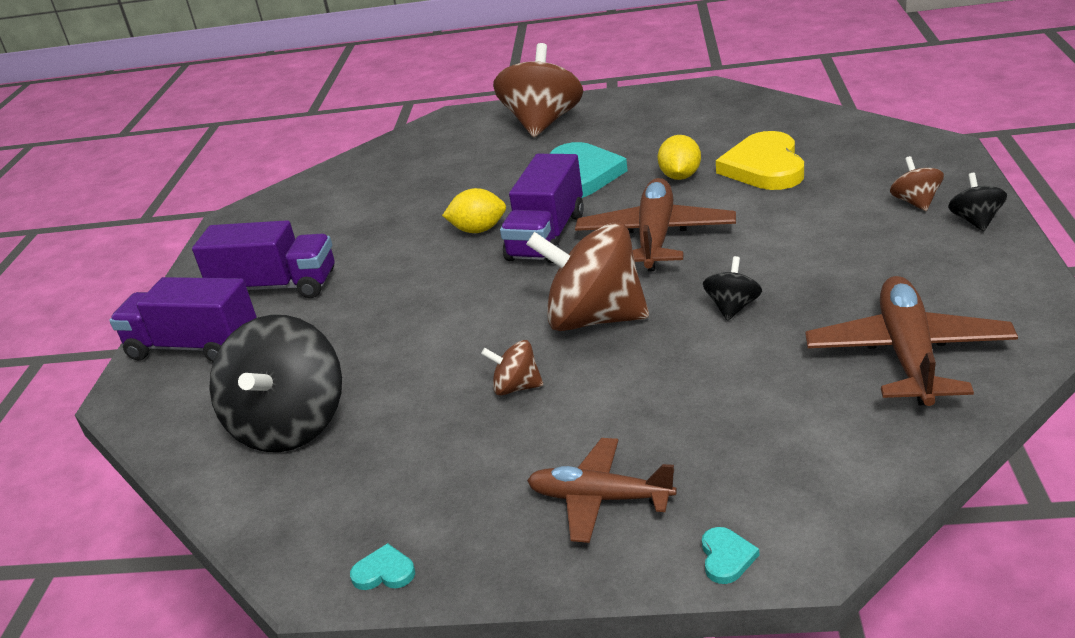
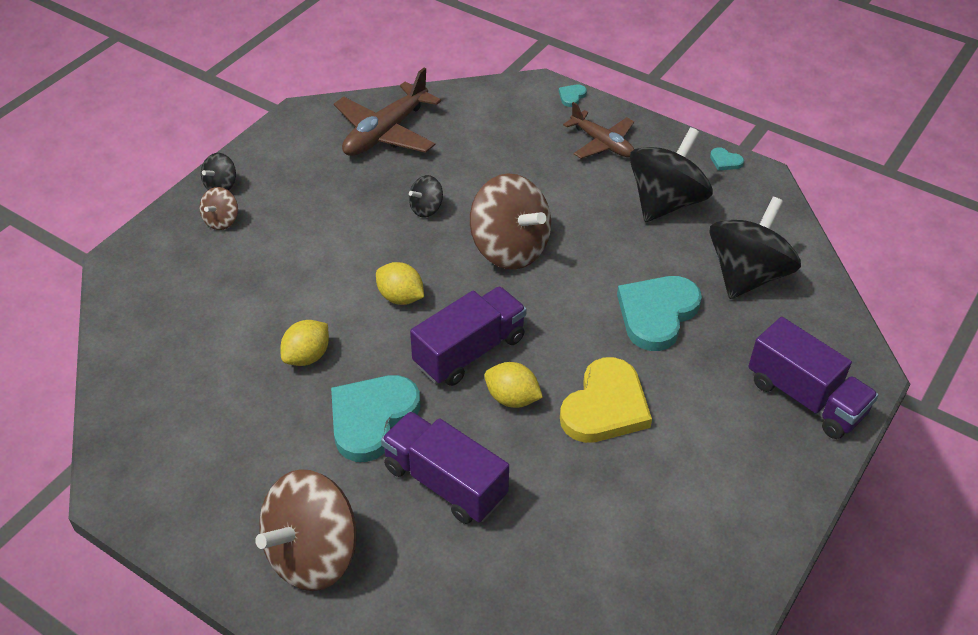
camera: 155 degrees left, 15 degrees up
purple truck [192,220,335,298] -> purple truck moved to [381,411,509,524]
brown spinning top [481,340,543,395] -> none
brown plane [575,178,736,271] -> yellow lemon [376,262,424,305]
yellow heart [716,131,804,190] -> yellow heart moved to [560,357,652,443]
none -> turquoise heart [617,276,702,351]
none -> black spinning top [630,127,713,222]

